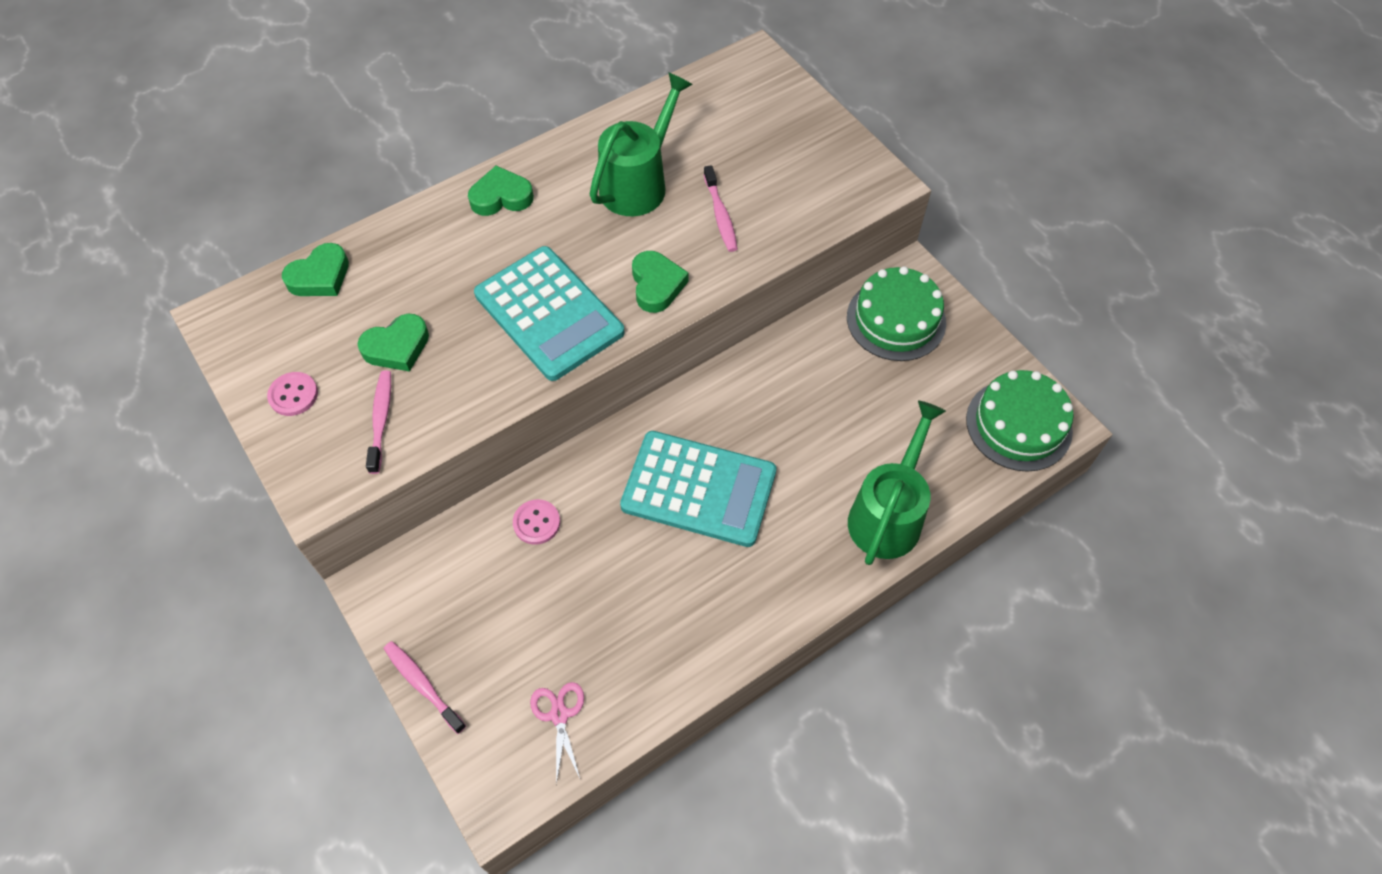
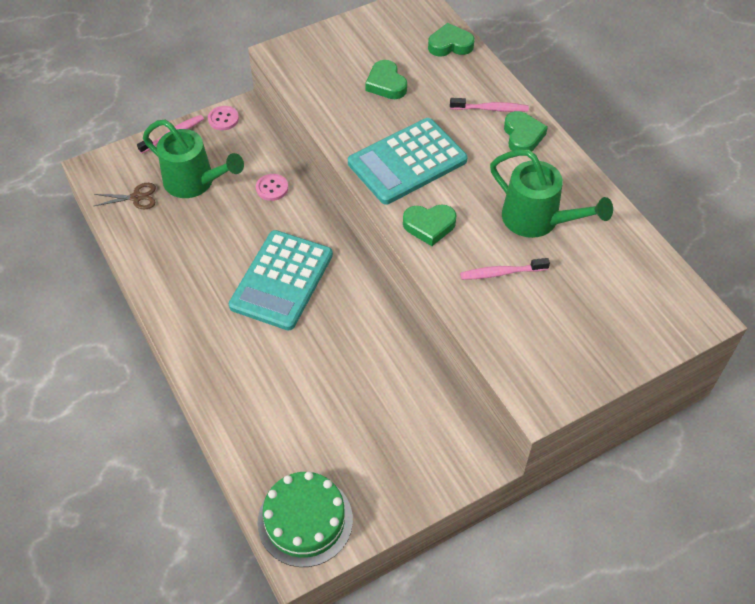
camera: 95 degrees right, 5 degrees down
pink button [267,372,318,416] -> pink button moved to [208,106,239,131]
green heart [282,243,349,296] -> green heart turned 120 degrees clockwise [428,23,474,57]
pink toothbrush [366,371,391,474] -> pink toothbrush moved to [450,98,529,112]
pink scissors [530,682,584,784] -> brown scissors [94,183,156,209]
green cake [847,266,946,361] -> none
green watering can [848,400,946,565] -> green watering can moved to [143,119,244,198]

